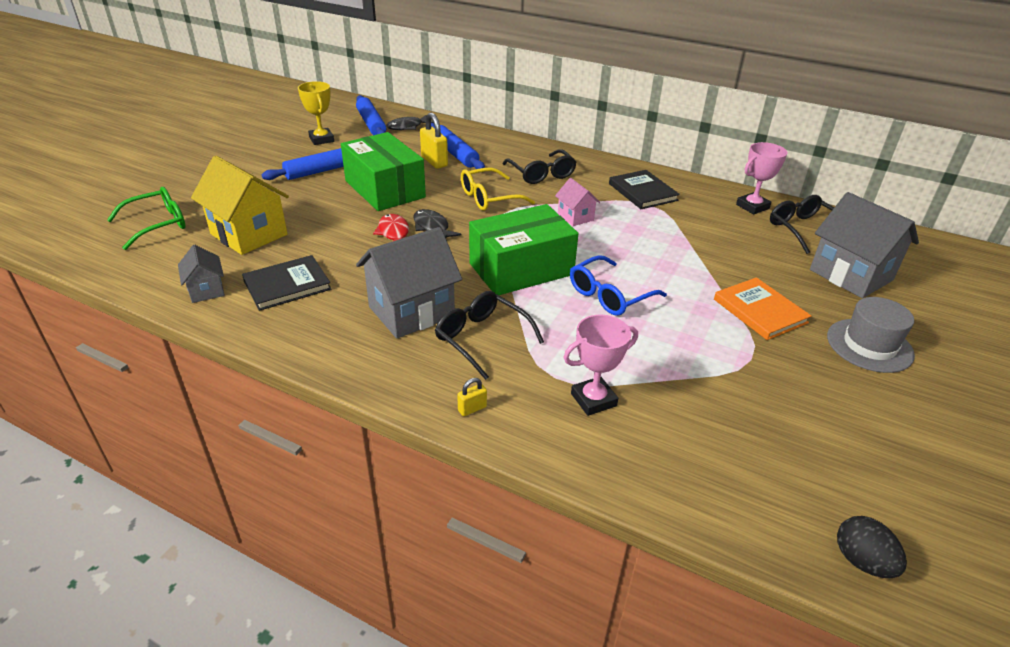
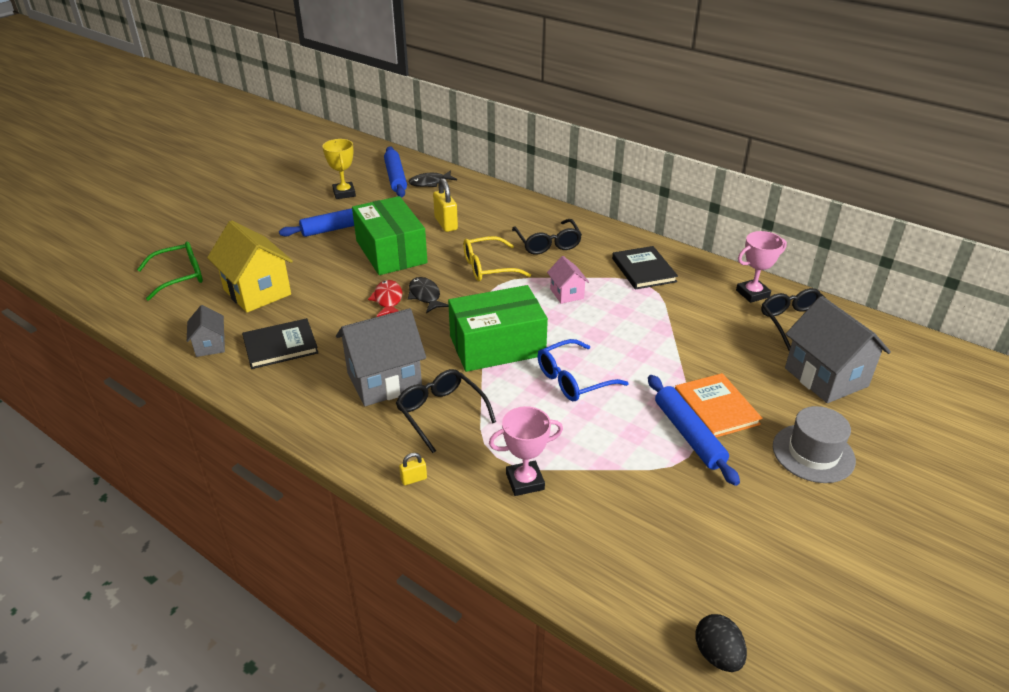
camera: 10 degrees right, 0 degrees up
blue rolling pin [431,123,485,169] -> blue rolling pin moved to [648,375,740,486]

